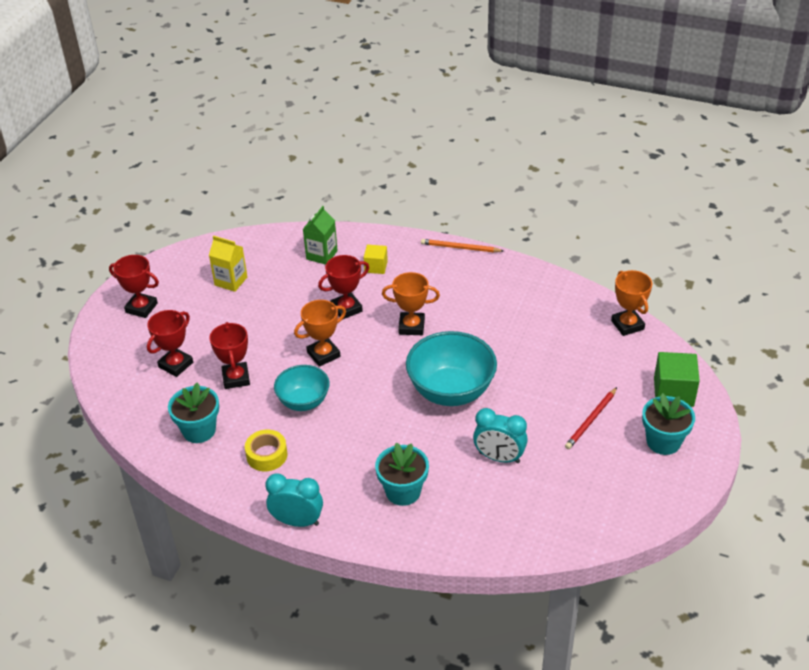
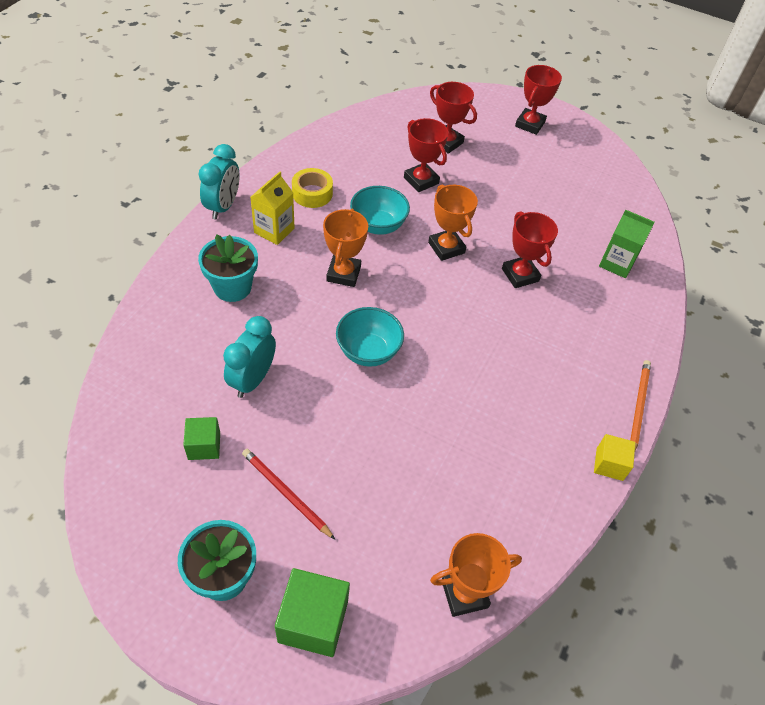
camera: 90 degrees right, 10 degrees up
turquoise flower pot [168,383,219,443] -> none
yellow carton [209,236,247,292] -> yellow carton moved to [250,171,295,245]
red trophy [209,322,250,389] -> red trophy turned 60 degrees clockwise [404,118,448,192]
yellow cube [364,245,388,274] -> yellow cube moved to [594,434,635,481]
orange trophy [382,272,440,335] -> orange trophy moved to [323,209,368,287]
turquoise bowl [406,331,497,406] -> turquoise bowl [336,307,404,367], size x0.61
none -> green cube [183,417,220,460]

